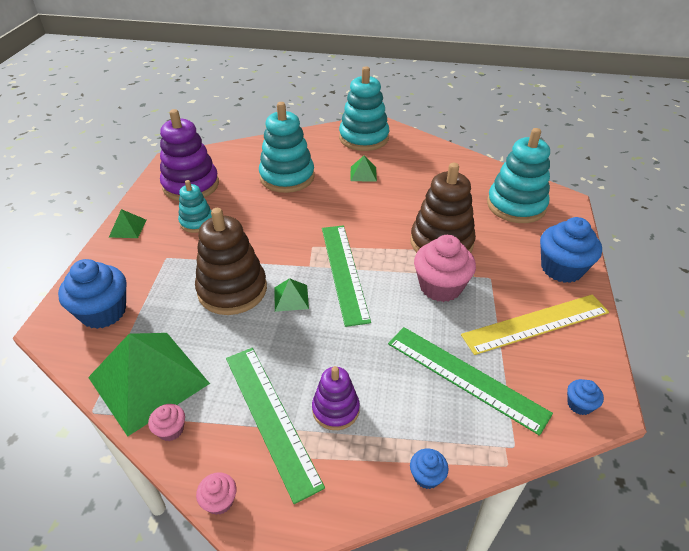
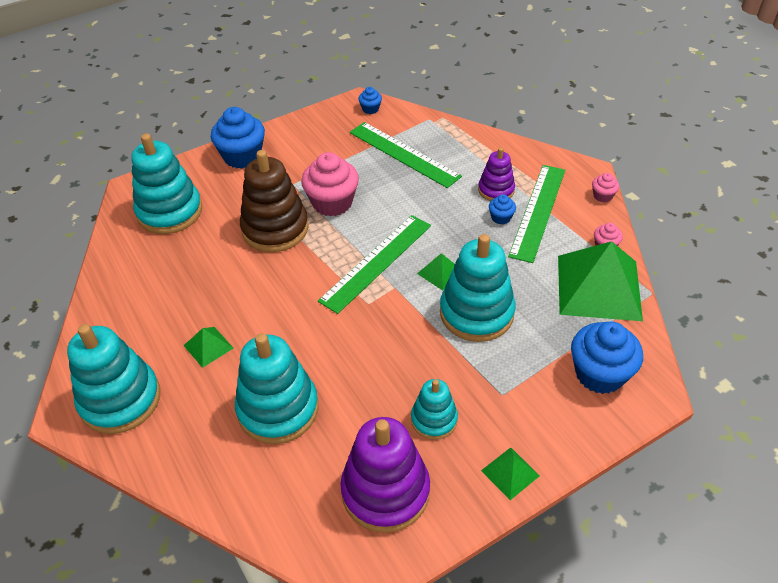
camera: 130 degrees left, 5 degrees up
brown stacking toy [195,208,267,315] -> turquoise stacking toy [440,234,516,342]
green ruler [388,327,553,436] -> green ruler turned 45 degrees counterclockwise [350,122,462,188]
blue cupcake [410,449,449,489] -> blue cupcake moved to [489,194,516,225]
yellow ruler [461,294,609,355] -> none

